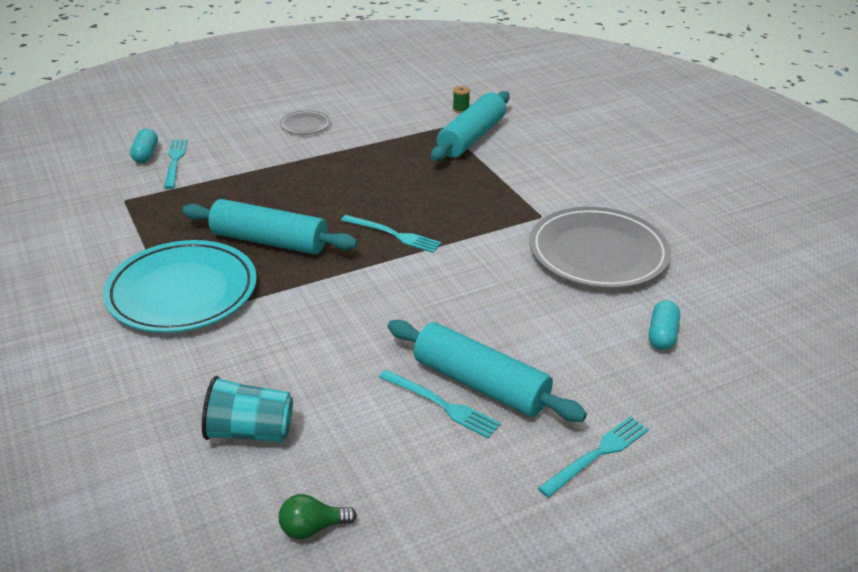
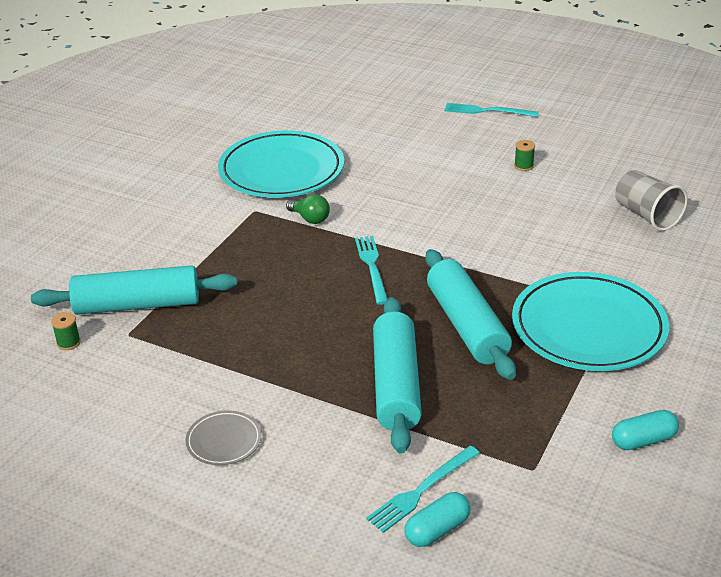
camera: 125 degrees left, 0 degrees up
turquoise cup [202,376,293,443] -> grey cup [615,170,688,231]
green light bulb [279,494,357,539] -> green light bulb moved to [286,194,330,224]
turquoise fork [379,370,501,438] -> green spool [514,140,535,171]
turquoise rolling pin [388,320,587,422] -> turquoise rolling pin moved to [373,297,422,454]
grey plate [529,207,671,289] -> turquoise plate [218,130,344,198]
turquoise capsule [649,300,680,350] -> turquoise capsule moved to [612,410,679,450]

